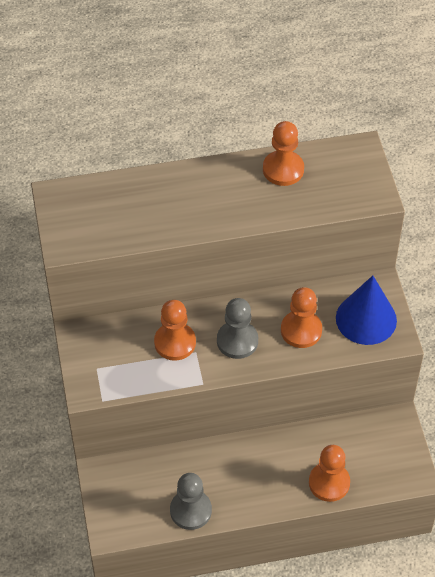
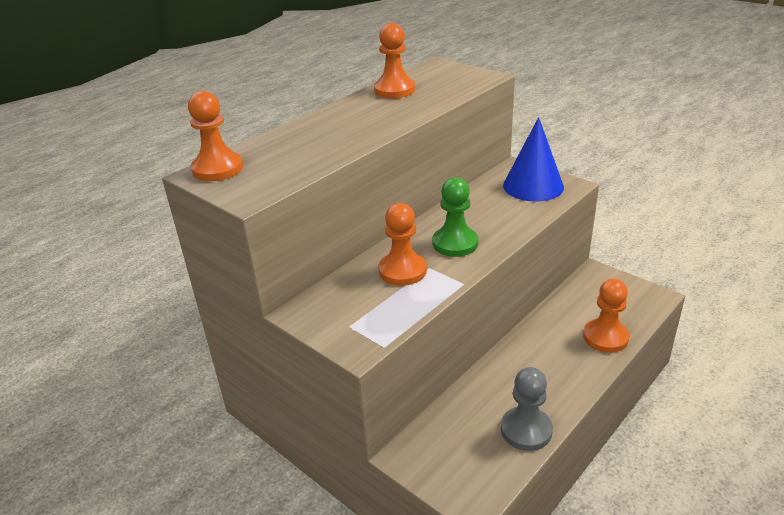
camera: 35 degrees left, 20 degrees down
grey pawn [217,298,258,359] -> green pawn [432,177,478,257]
orange pawn [281,287,322,348] -> orange pawn moved to [188,91,243,181]

